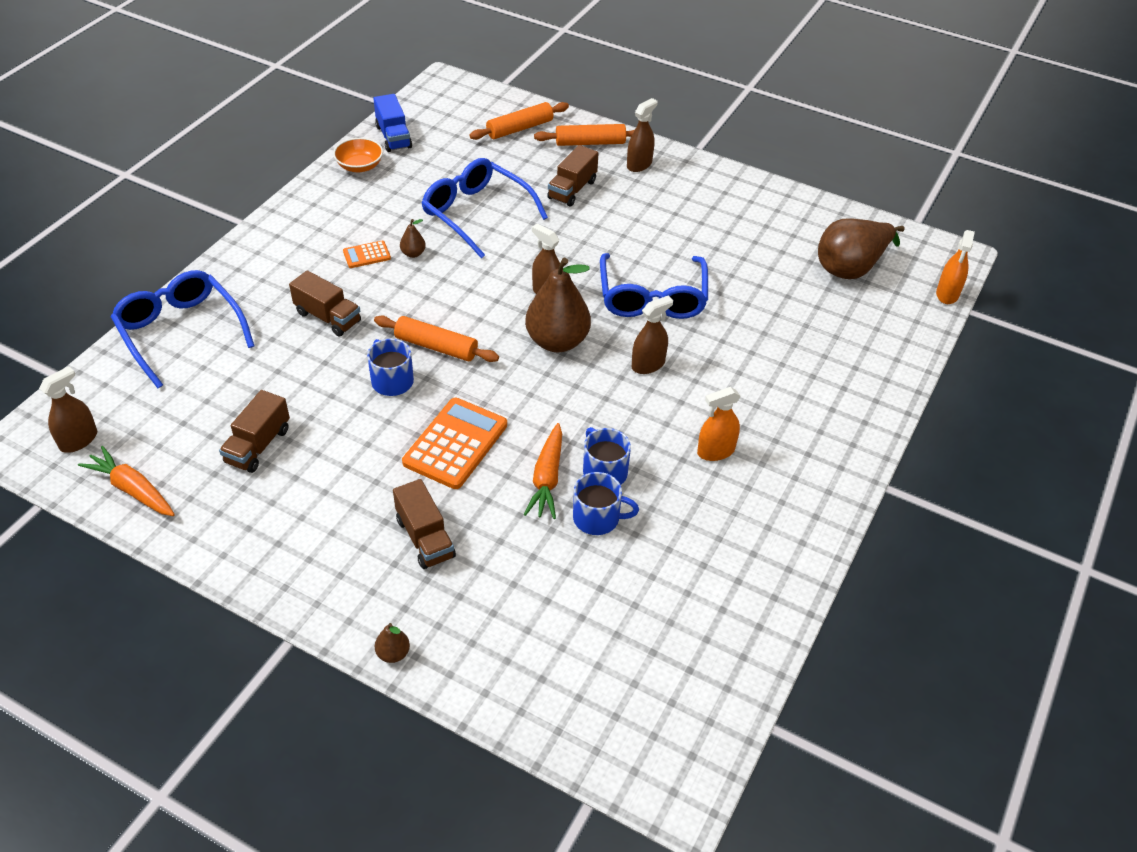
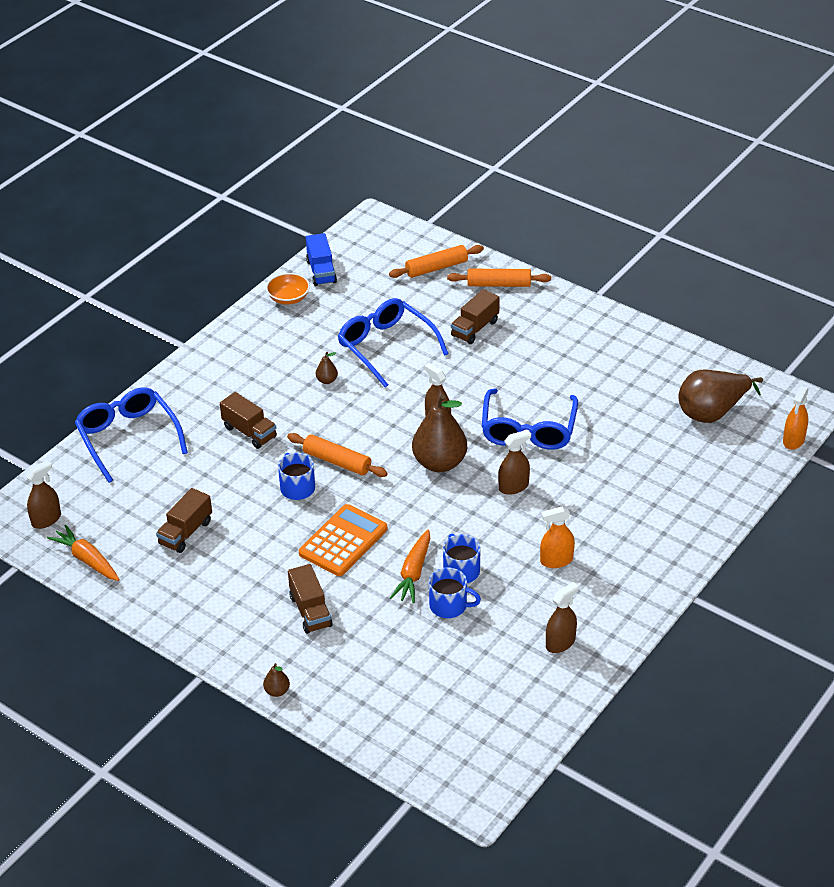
camera: 10 degrees right, 5 degrees down
orange calculator [343,240,391,268] -> none
brown spray bottle [627,98,658,172] -> brown spray bottle moved to [546,582,579,653]

